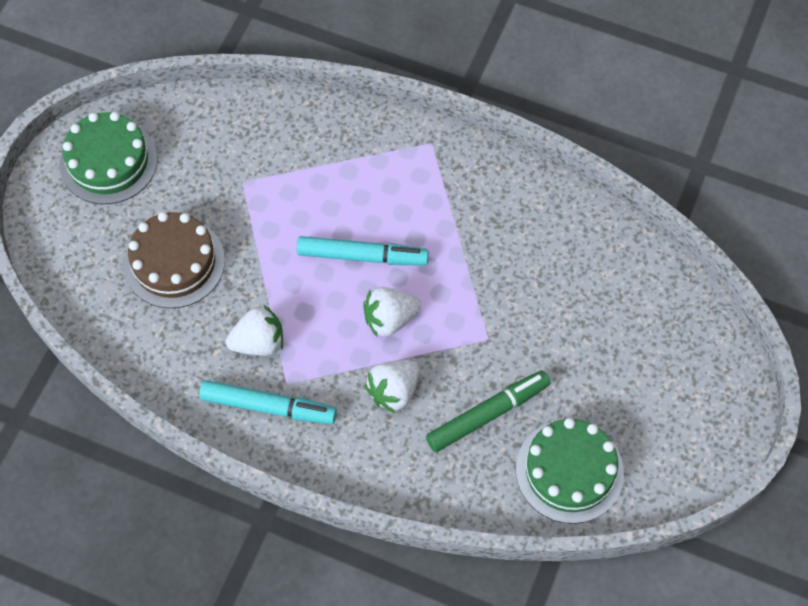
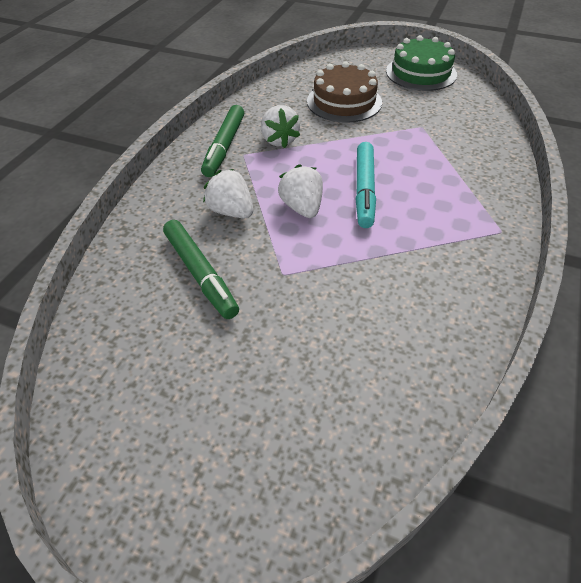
camera: 90 degrees right, 15 degrees down
turquoise marker [199,380,337,424] -> green marker [201,105,244,177]
green cake [516,418,624,524] -> none

